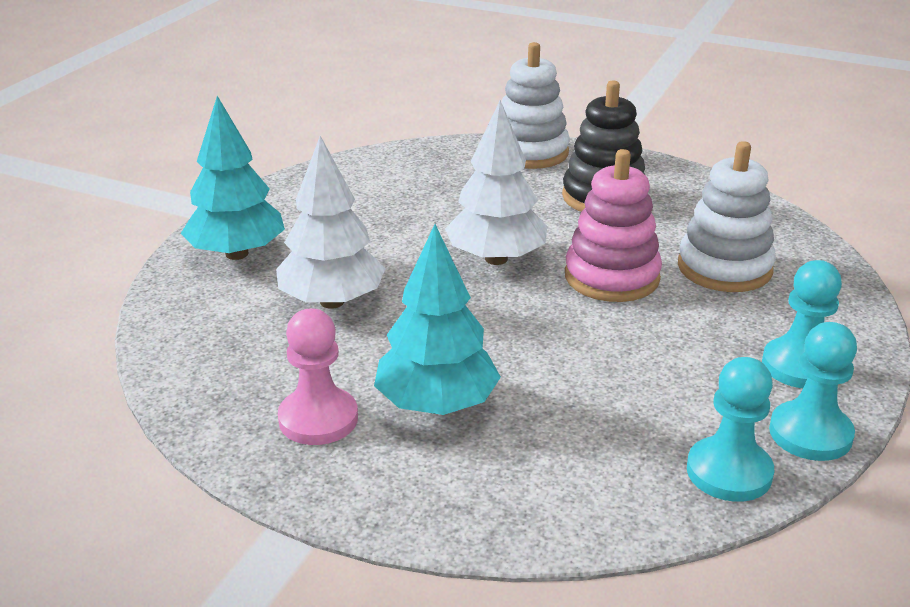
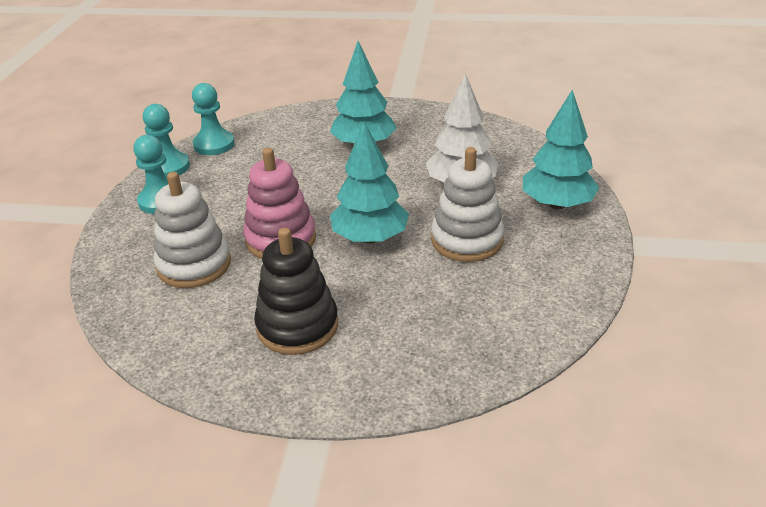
camera: 165 degrees right, 5 degrees up
pink pawn [278,308,358,445] -> none
white tree [445,100,547,265] -> turquoise tree [330,122,409,243]
white stacking toy [501,42,570,169] -> white stacking toy moved to [431,147,504,262]

